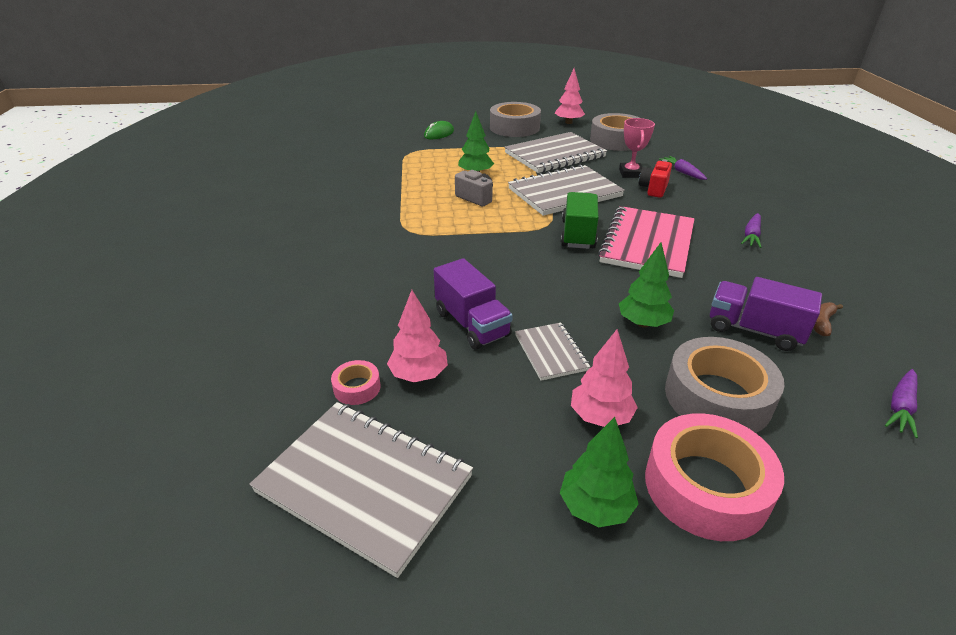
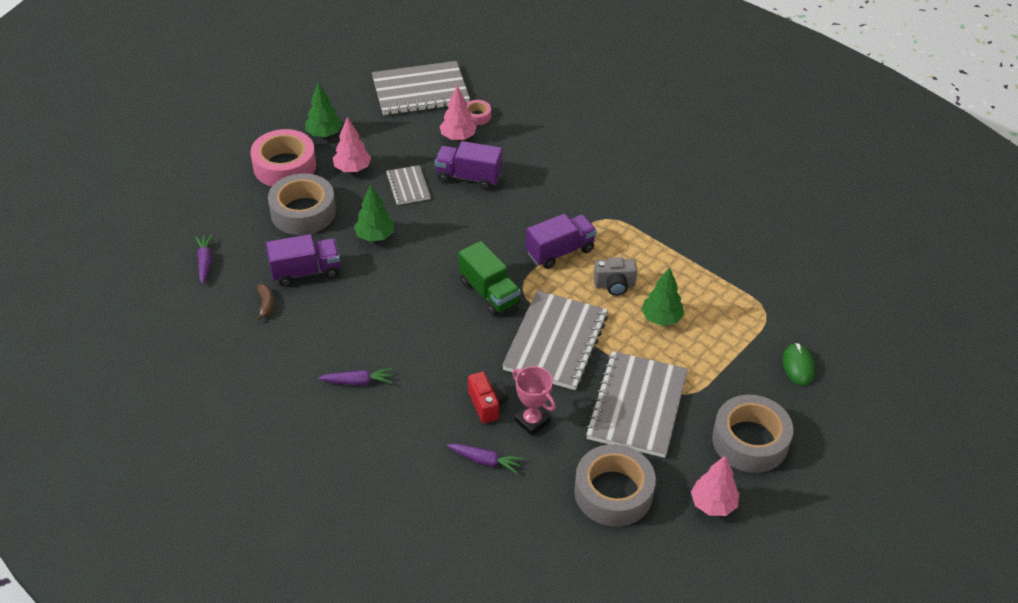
camera: 135 degrees right, 10 degrees up
grey notebook [515,323,590,381] -> grey notebook turned 45 degrees clockwise [386,165,431,205]
pink notebook [598,206,695,278] -> none
purple carrot [741,213,761,248] -> purple carrot turned 105 degrees clockwise [318,368,392,386]
none -> purple truck [526,214,597,269]

